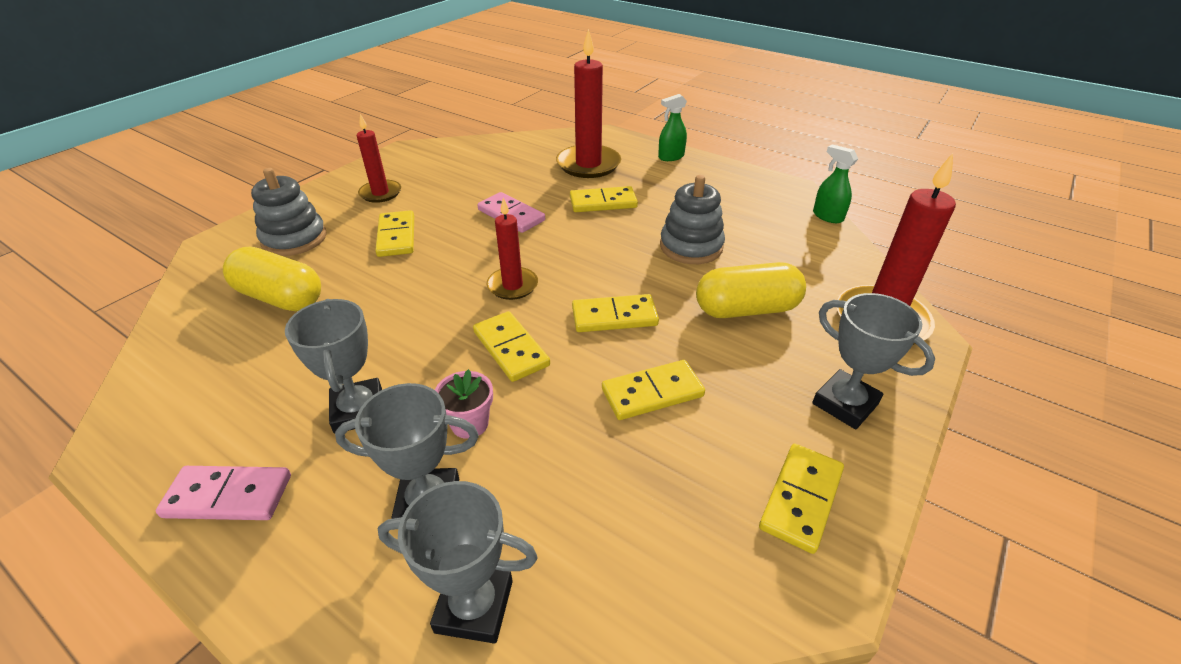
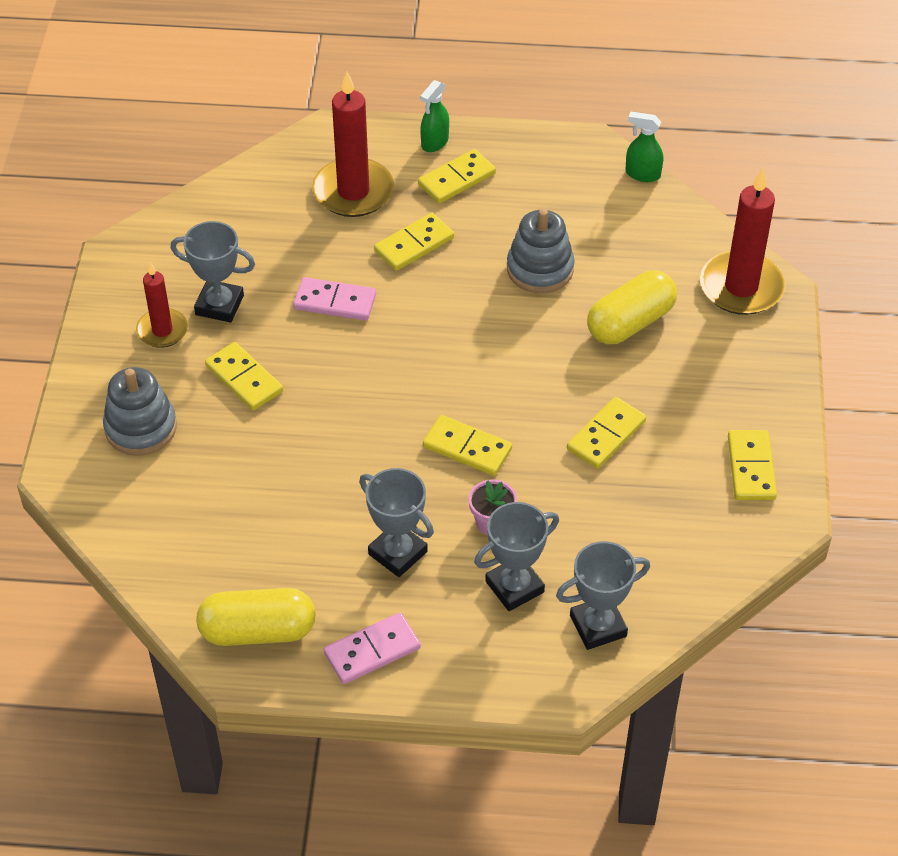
camera: 30 degrees left, 10 degrees up
yellow capsule [223,247,321,311] -> yellow capsule moved to [196,588,316,646]
red candle [486,197,538,300] -> none
yellow domino [572,294,659,332] -> yellow domino moved to [418,149,496,204]
grey trophy [812,293,935,429] -> grey trophy moved to [171,221,255,323]

